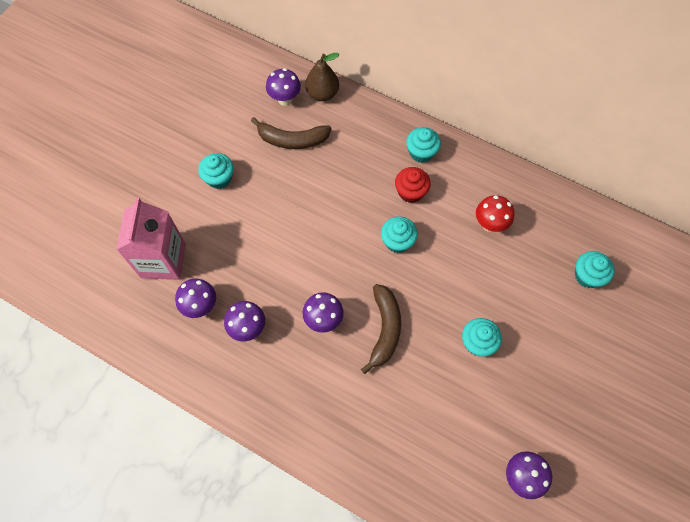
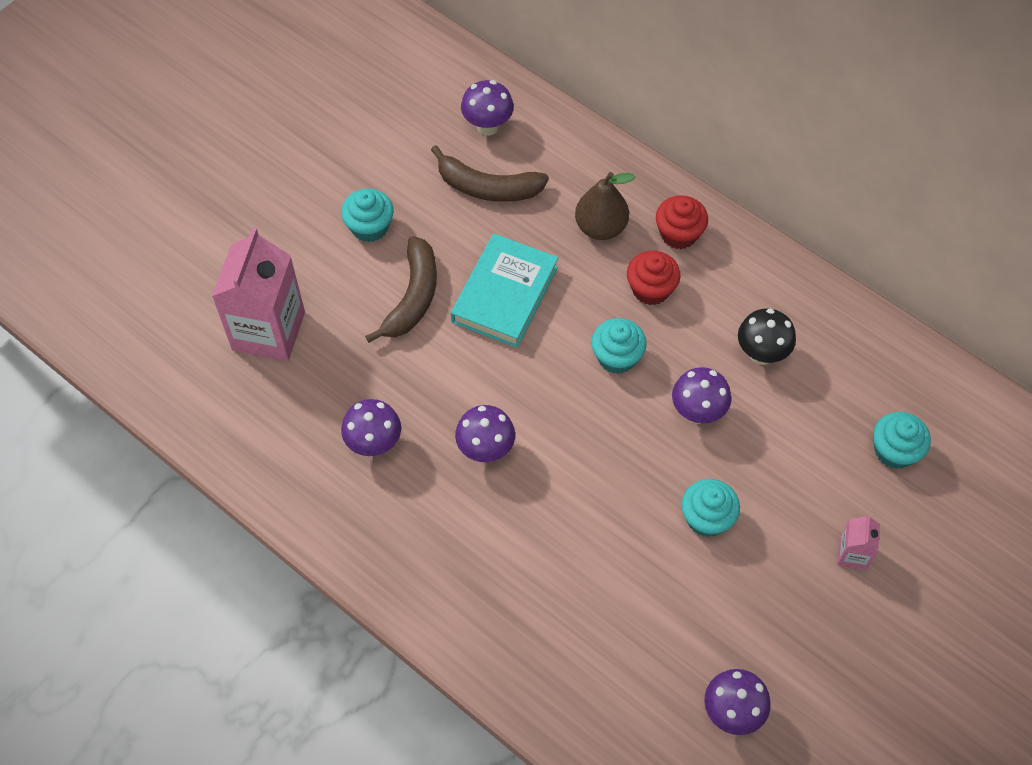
camera: 10 degrees right, 5 degrees down
purple mushroom [175,279,216,318] -> purple mushroom moved to [672,367,731,424]
brown pear [305,53,340,101] -> brown pear moved to [575,172,635,240]
brown banana [361,284,401,374] -> brown banana moved to [365,236,437,343]
turquoise cupcake [406,127,441,163] -> red cupcake [656,195,708,249]
red mushroom [476,195,515,232] -> black mushroom [738,308,796,365]
none -> turquoise book [451,234,558,348]
none -> pink carton [837,514,880,570]

